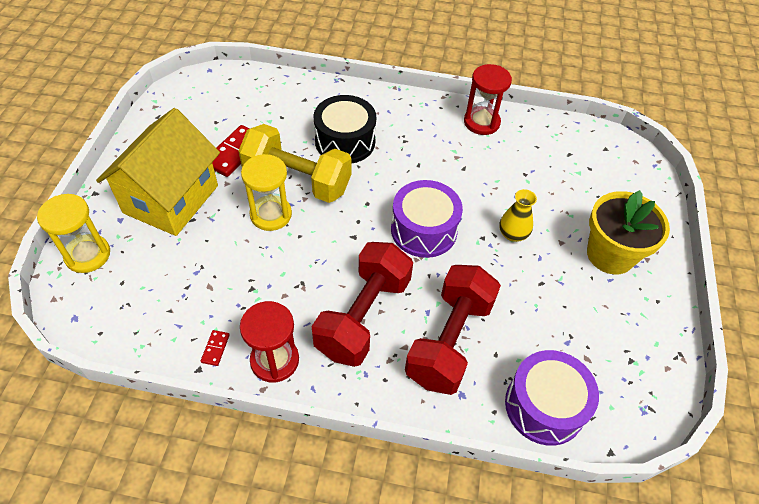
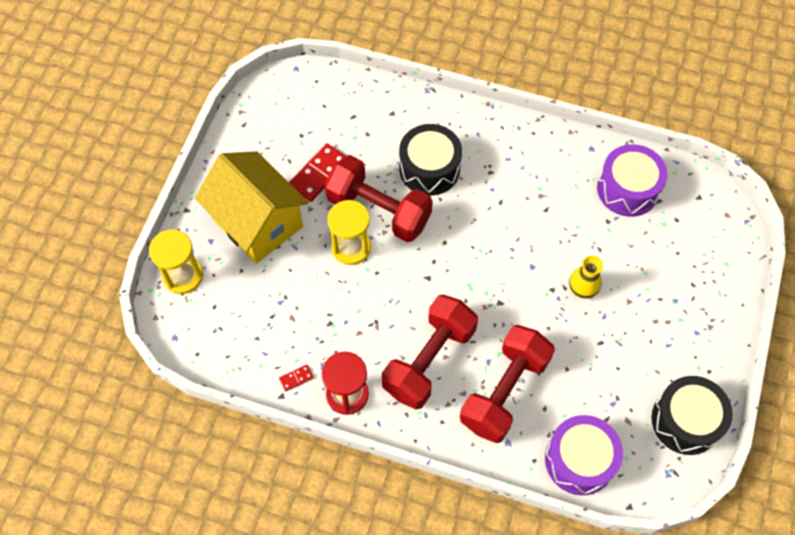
camera: 10 degrees right, 10 degrees up
yellow house [96,108,220,236] -> yellow house turned 75 degrees counterclockwise [195,151,309,264]
red domino [201,330,230,366] -> red domino turned 45 degrees clockwise [279,365,314,392]
yellow dumbbell [239,124,352,203] -> red dumbbell [324,155,433,242]
purple drum [391,180,463,258] -> purple drum moved to [597,144,668,217]
red hourglass [464,64,512,135] -> none
yellow flower pot [587,190,670,275] -> none
none -> black drum [651,376,733,455]

